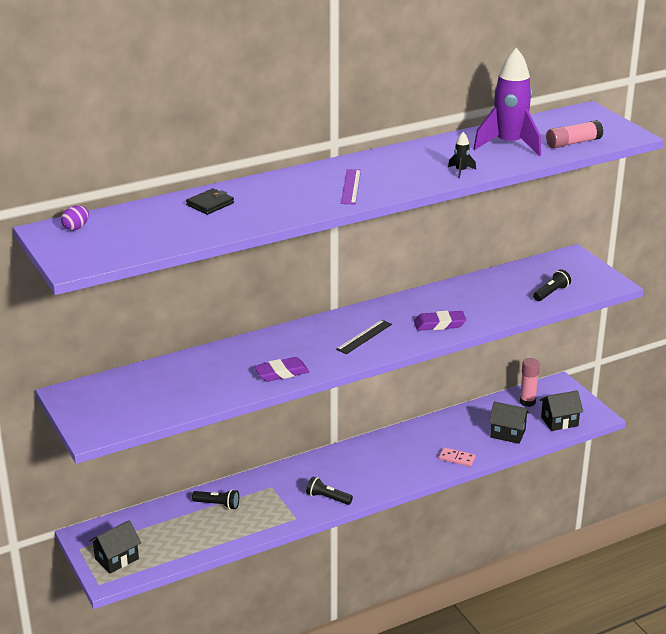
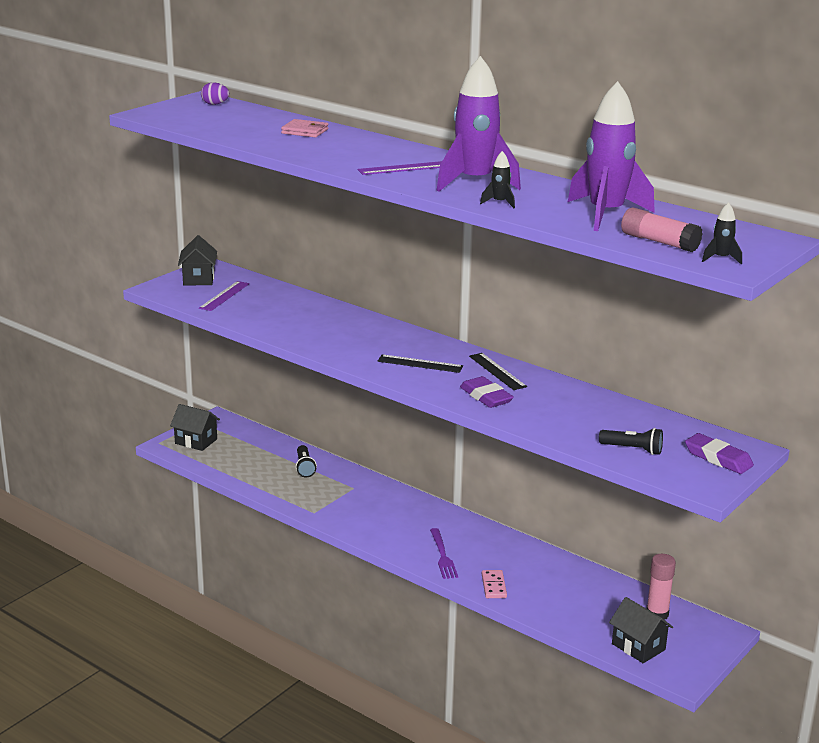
camera: 65 degrees right, 5 degrees down
black wallet [186,188,234,215] -> pink wallet [281,119,328,138]
purple eraser [254,357,309,382] -> purple eraser moved to [685,433,754,474]
black flashlight [306,476,353,505] -> none
black house [489,401,530,444] -> black house moved to [178,235,217,285]
none -> purple ruler [199,281,249,311]
none -> purple fork [430,528,458,579]
none -> purple rocket [437,56,521,192]
none -> black ruler [469,353,527,390]
none -> black rocket [702,202,742,265]

